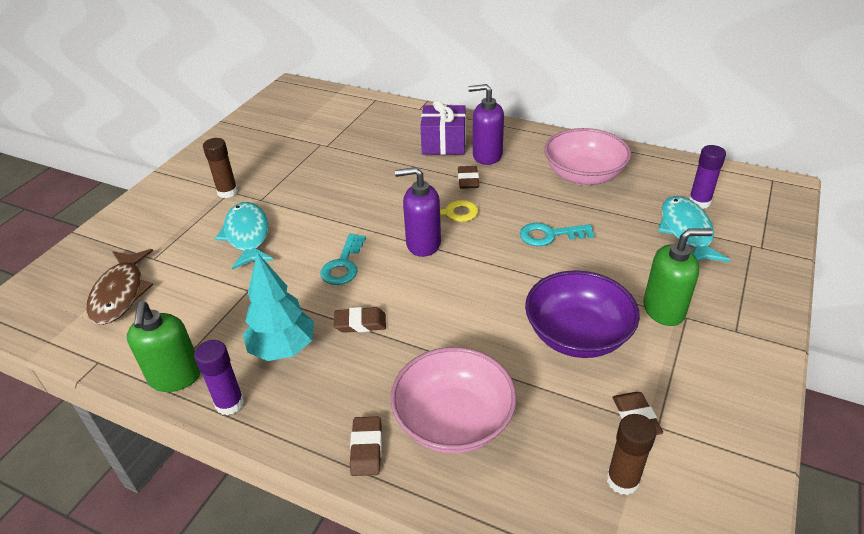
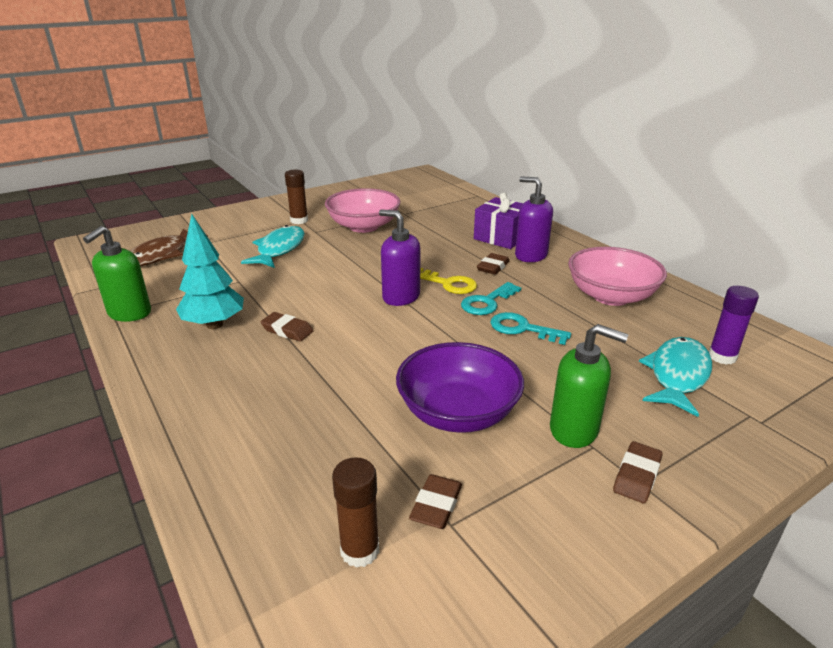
camera: 30 degrees right, 10 degrees down
purple glue stick [194,340,244,415] -> none
turquoise key [320,234,366,285] -> turquoise key moved to [461,282,521,315]
brown eraser [350,417,382,476] -> brown eraser moved to [613,441,663,503]
pink bowl [390,347,517,454] -> pink bowl moved to [325,188,400,233]

